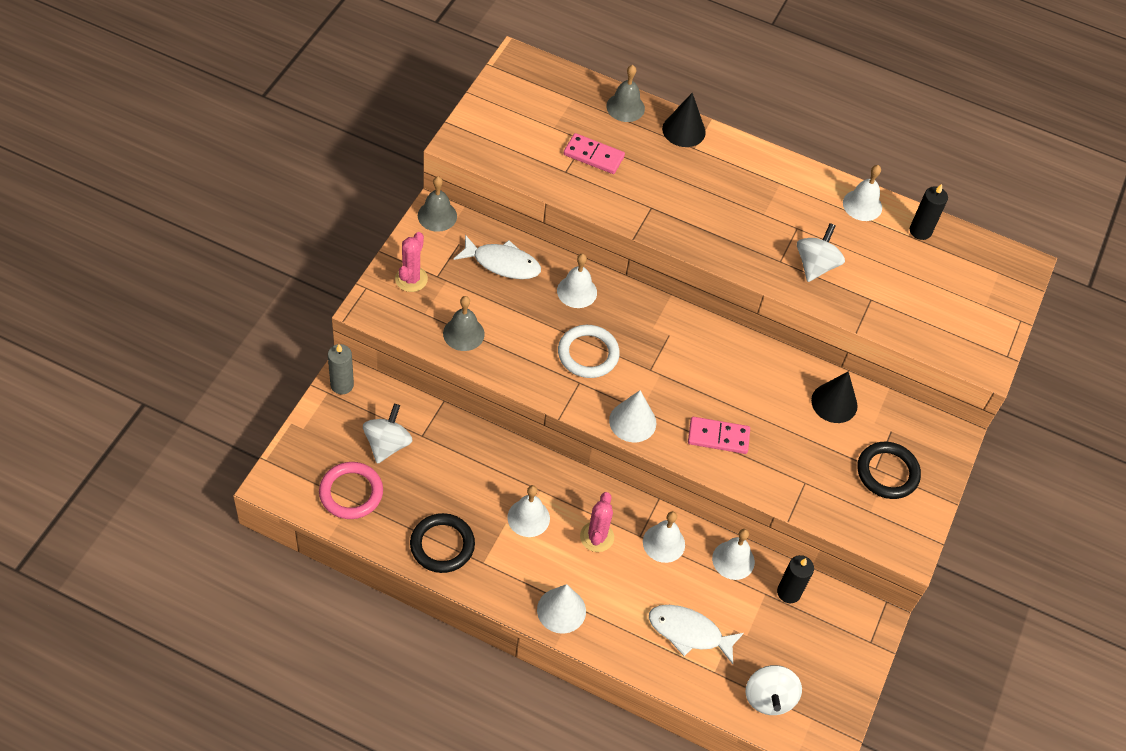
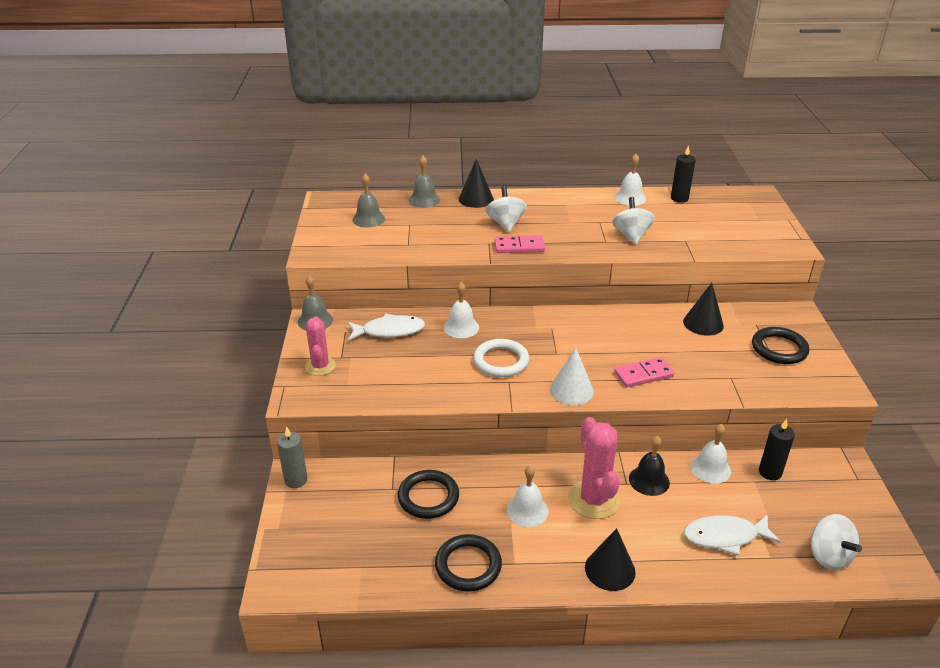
camera: 20 degrees left, 20 degrees down
pink ring [319,462,383,519] -> none
white spinning top [363,404,412,464] -> white spinning top moved to [486,186,527,232]
grey bell [443,296,485,351] -> grey bell moved to [352,174,385,228]
white cone [537,584,586,634] -> black cone [585,528,636,591]
pink domino [563,133,625,174] -> pink domino moved to [494,235,545,253]
pink cactus [580,492,614,552] -> pink cactus [568,417,620,519], size x1.56
white bell [643,511,685,563] -> black bell [629,435,670,496]
none -> black ring [398,470,459,519]

